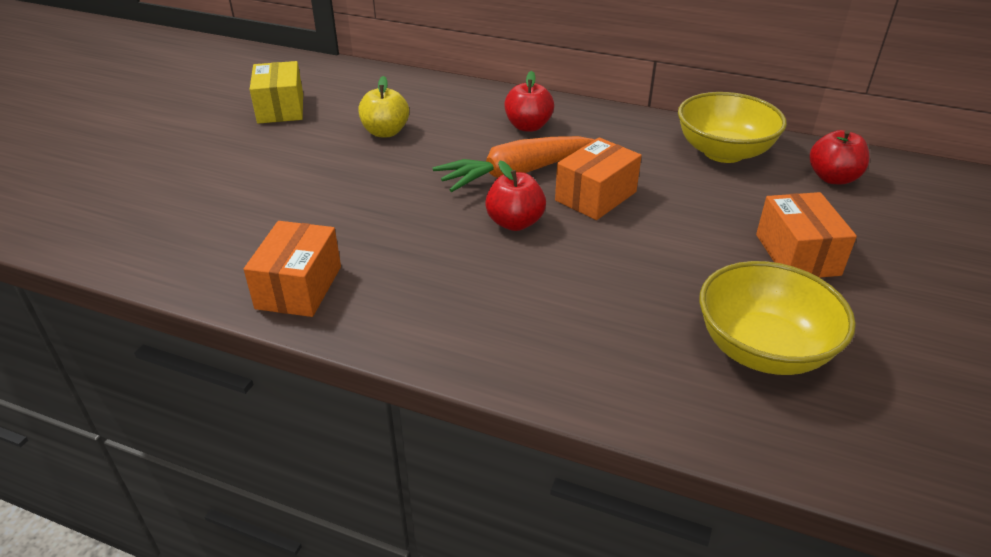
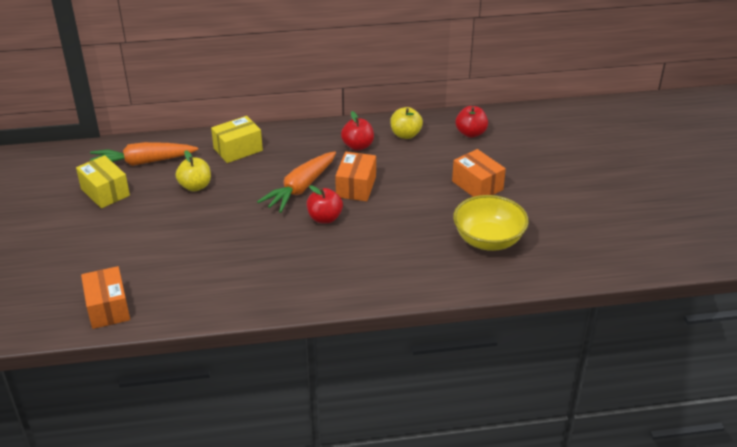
camera: 30 degrees left, 0 degrees up
orange box [244,221,341,317] -> orange box moved to [81,266,130,329]
red apple [504,71,554,132] -> red apple moved to [341,111,374,151]
yellow bowl [678,92,787,163] -> yellow apple [390,107,423,139]
none -> orange carrot [90,142,198,166]
none -> yellow box [211,116,263,163]

